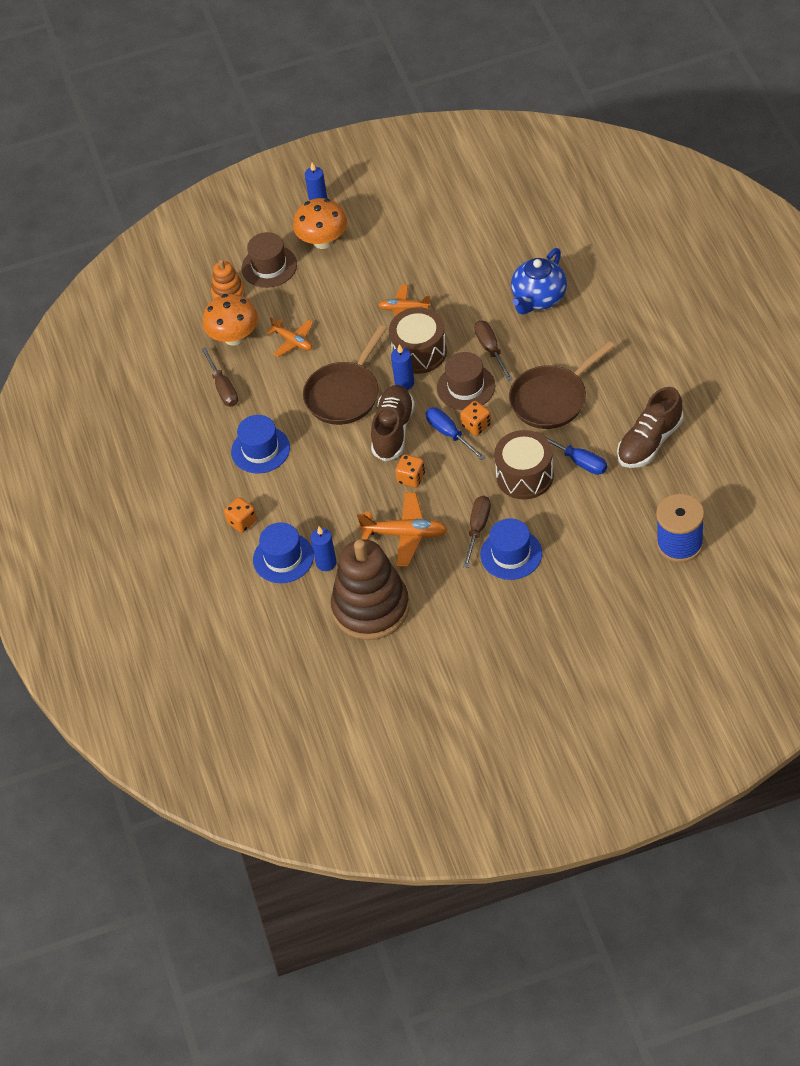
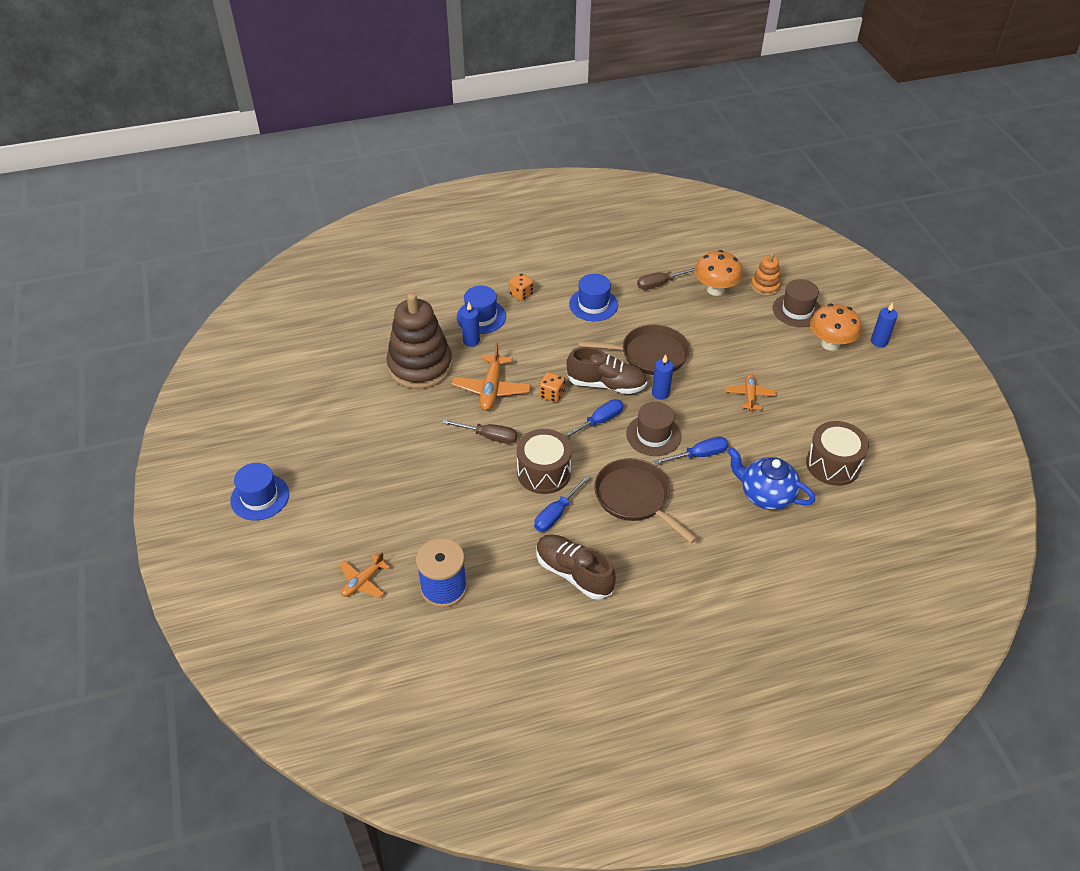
camera: 85 degrees right, 5 degrees down
orange plane [266,317,313,357] -> orange plane moved to [339,552,390,598]
brown pan [303,325,387,425] -> brown pan turned 150 degrees clockwise [578,324,690,375]
brown drum [389,307,447,374] -> brown drum moved to [806,421,869,486]
orange dice [460,401,491,436] -> none
brown screwdriver [474,320,513,381] -> blue screwdriver [654,437,729,464]
blue hat [480,518,542,580] -> blue hat moved to [230,463,289,521]

